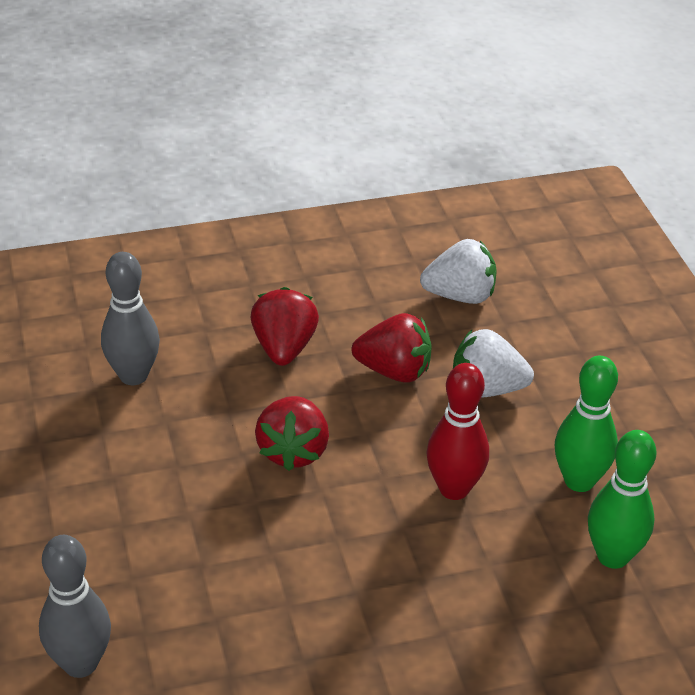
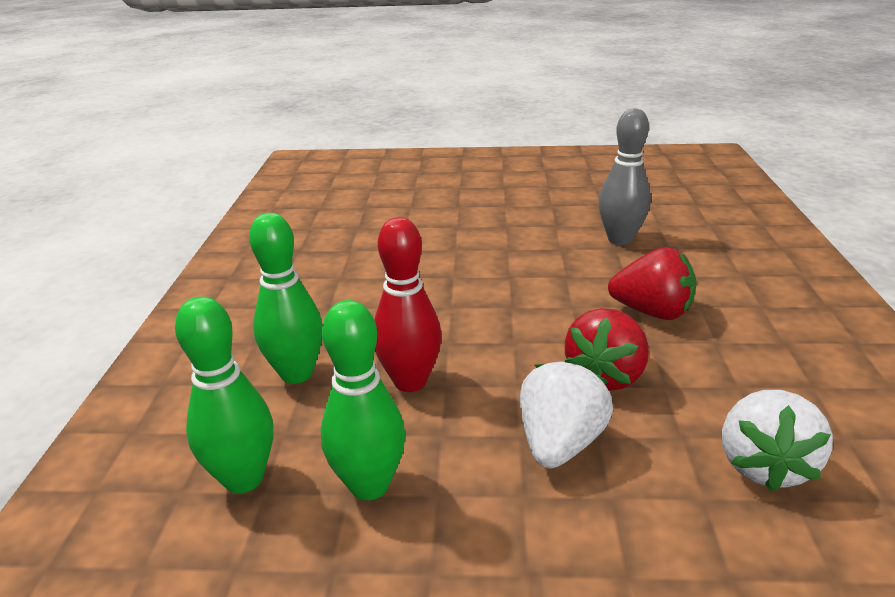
camera: 110 degrees right, 10 degrees down
grey bowling pin [39,535,111,678] -> none
red strawberry [255,396,329,471] -> none
none -> green bowling pin [249,213,323,384]

